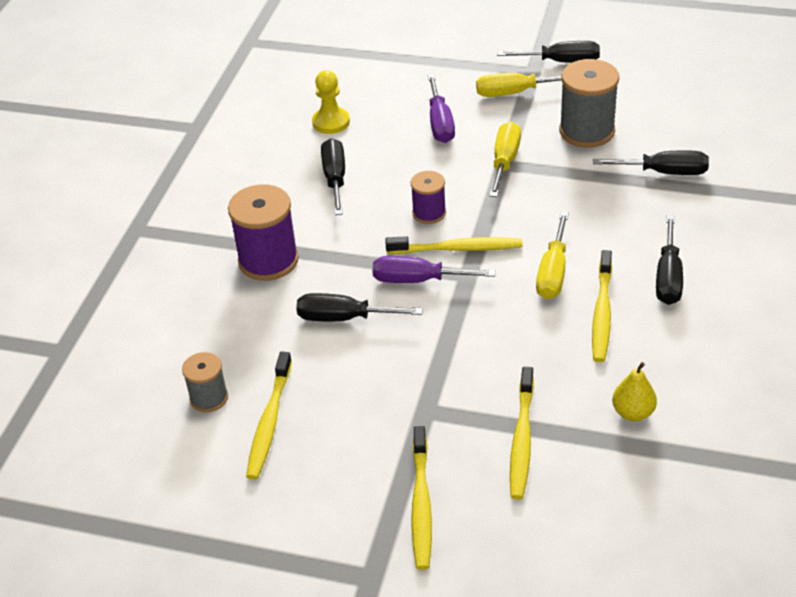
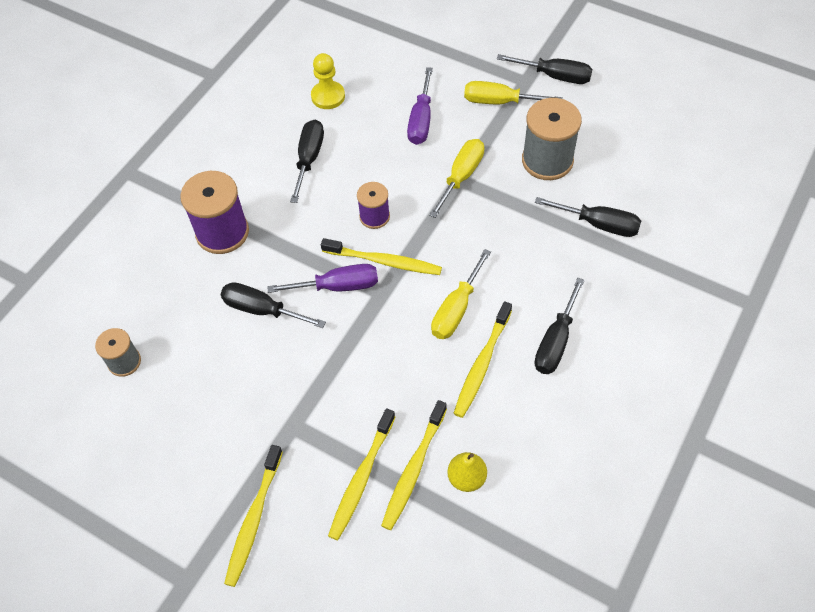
camera: 15 degrees right, 15 degrees up
yellow toothbrush [246,351,292,480] -> yellow toothbrush moved to [381,400,447,530]
purple screwdriver [372,256,496,283] -> purple screwdriver turned 150 degrees clockwise [267,264,378,293]

